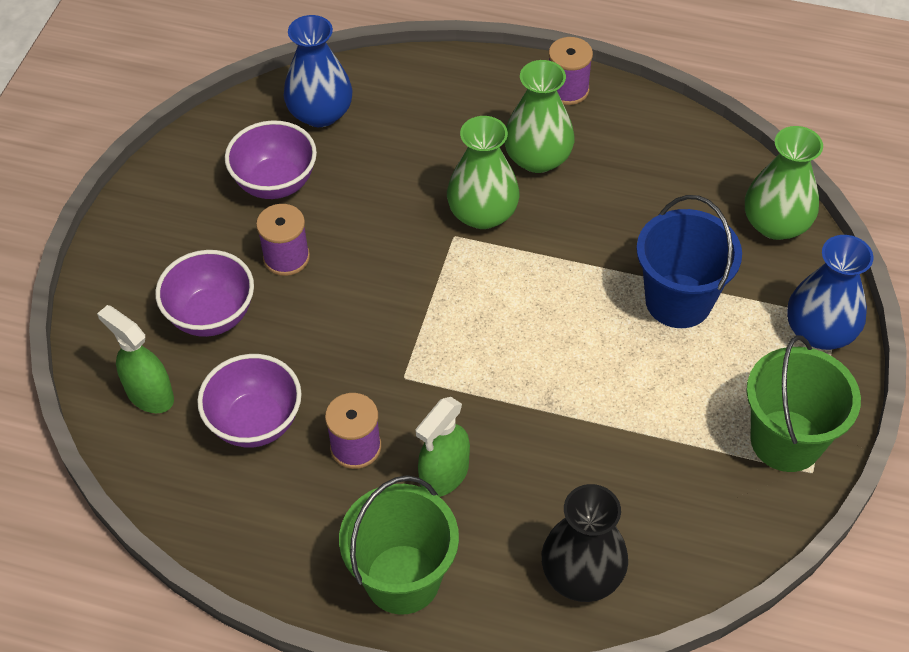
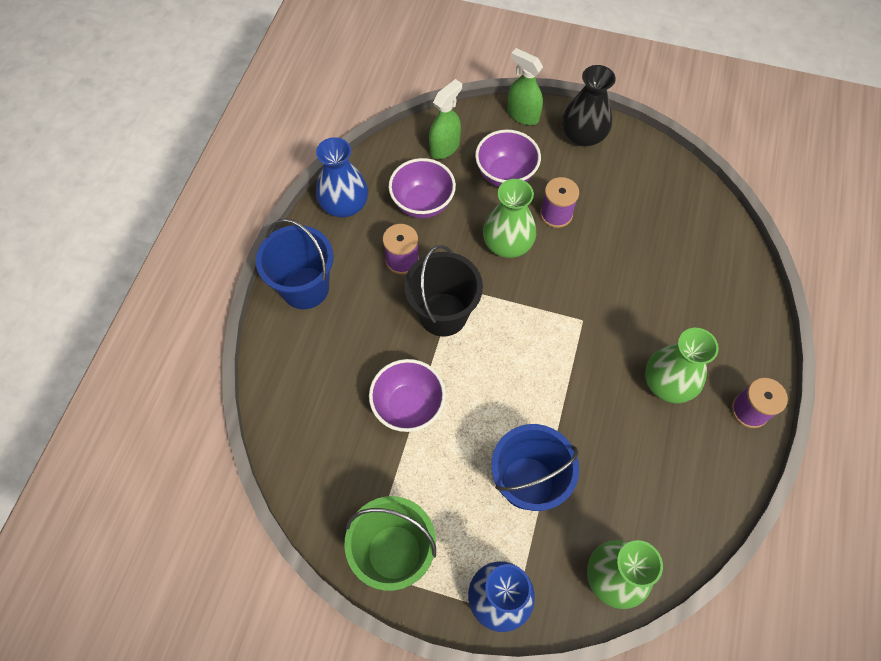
camera: 90 degrees right, 10 degrees up
purple bowl [225,120,317,199] -> purple bowl moved to [369,359,446,432]
blue vase [284,15,352,127] -> blue vase moved to [316,137,368,217]
green bucket [339,475,459,615] -> blue bucket [256,219,334,309]
green spray bottle [416,397,470,497] -> green spray bottle moved to [507,48,543,125]
green vase [447,116,520,229] -> green vase moved to [483,179,536,258]
black vase [541,484,628,602] -> black vase moved to [562,65,616,147]
none -> black bucket [404,245,483,337]

